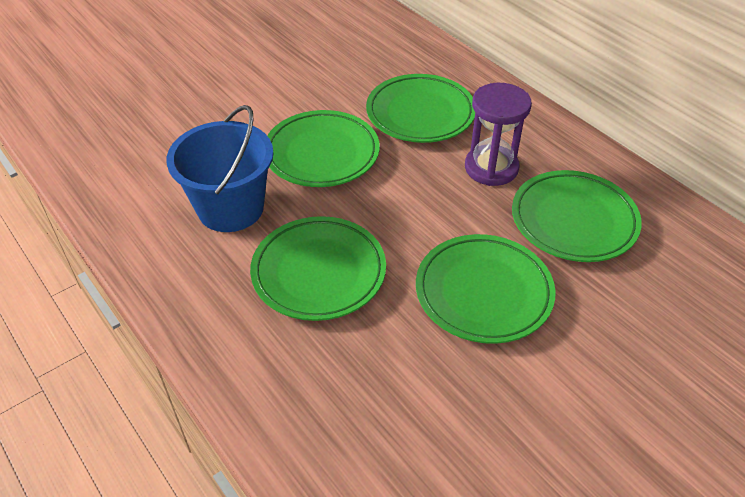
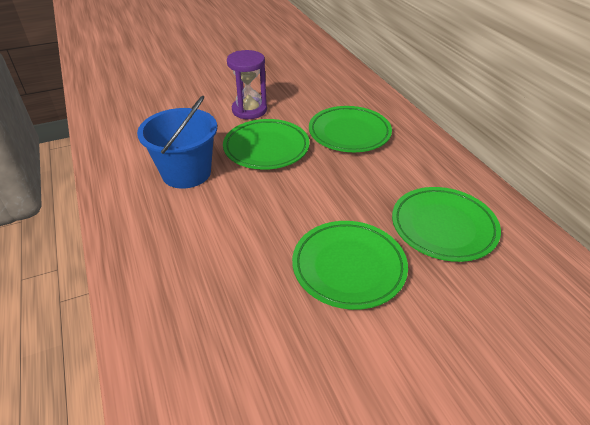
camera: 15 degrees right, 5 degrees down
green plate [250,216,386,321] -> none
purple hourglass [465,83,532,186] -> purple hourglass moved to [227,50,267,119]

